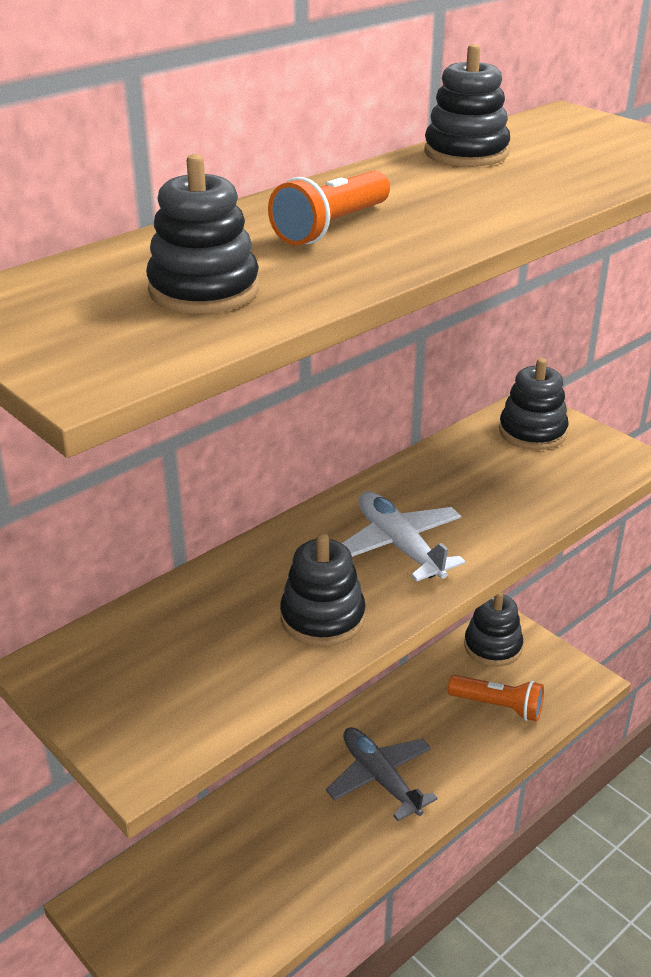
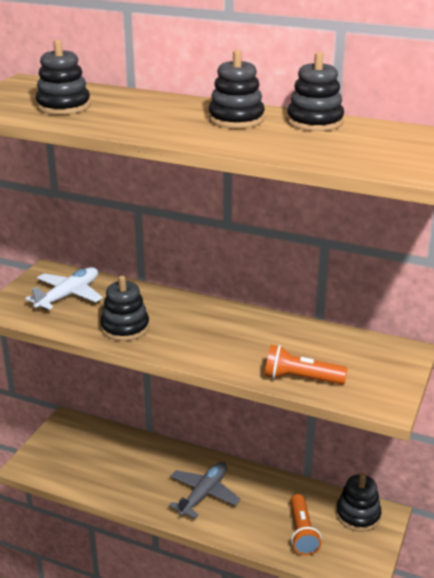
camera: 65 degrees right, 5 degrees down
orange flashlight [268,170,390,245] -> orange flashlight moved to [265,345,348,384]
white plane [342,491,465,582] -> white plane moved to [25,267,103,310]
black stacking toy [499,358,568,450] -> black stacking toy moved to [208,50,265,128]

